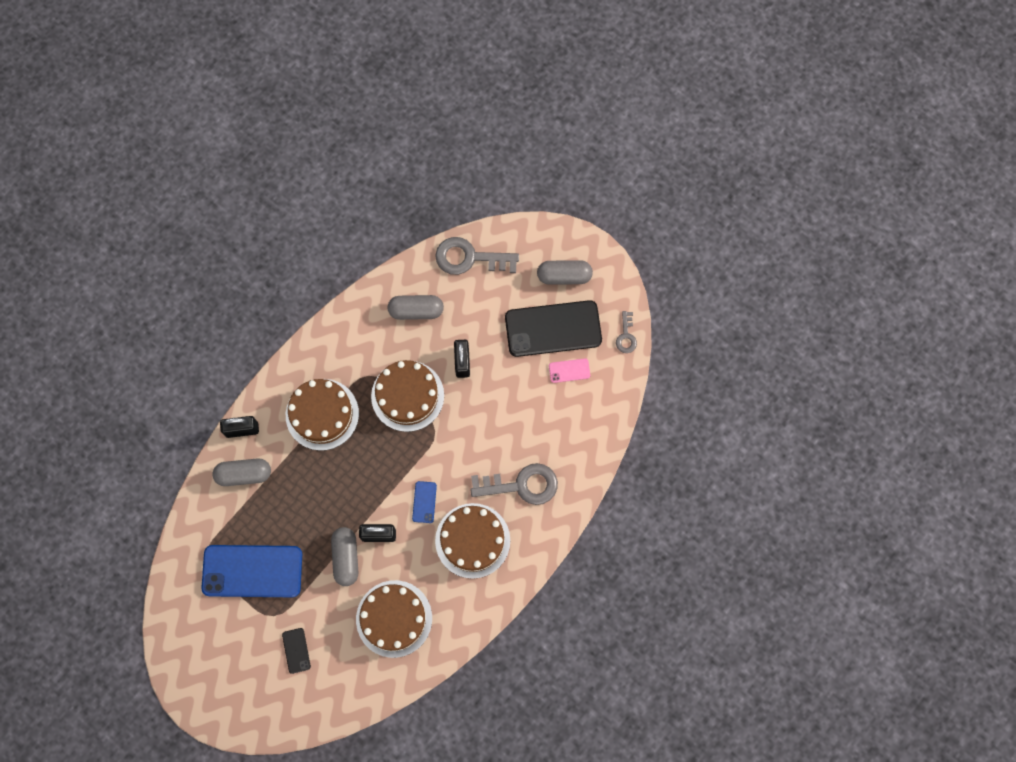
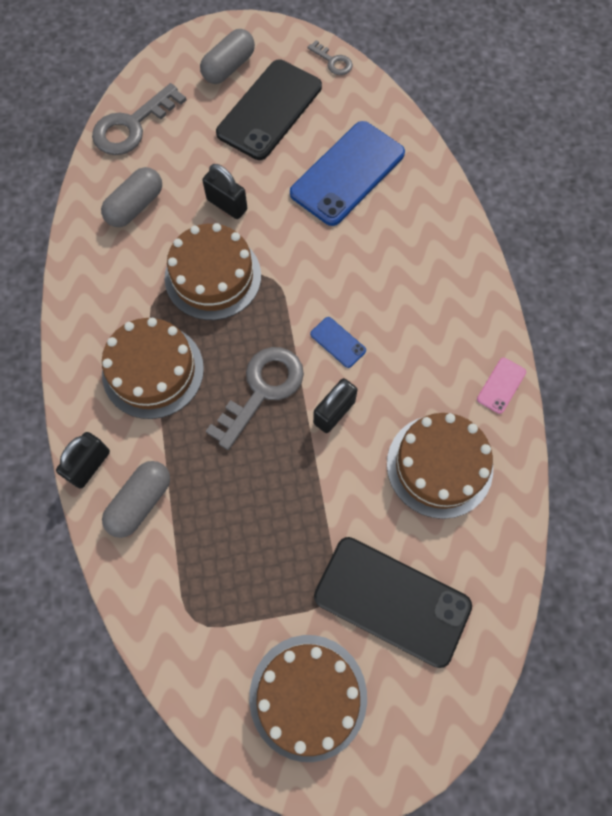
camera: 50 degrees left, 5 degrees down
blue phone [201,545,302,597] -> blue phone moved to [290,121,405,226]
black phone [282,628,311,674] -> black phone [314,537,472,668], size x2.36
grey capsule [331,527,359,586] -> none
brown cake [435,503,510,579] -> brown cake moved to [249,635,367,762]
grey key [470,463,558,505] -> grey key moved to [206,347,304,450]
pink phone [549,359,590,383] -> pink phone moved to [477,358,526,414]

